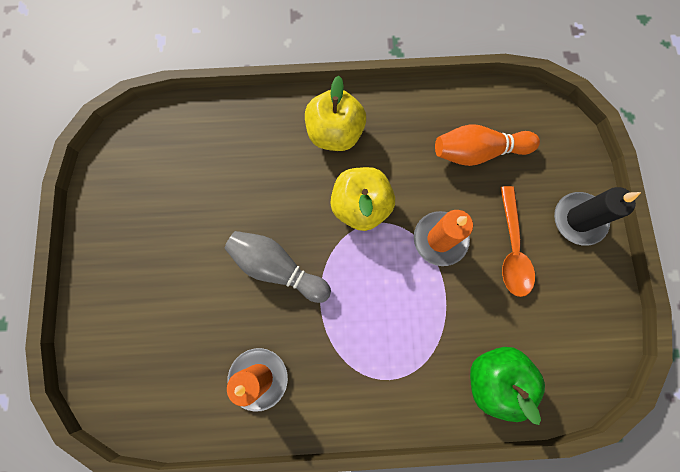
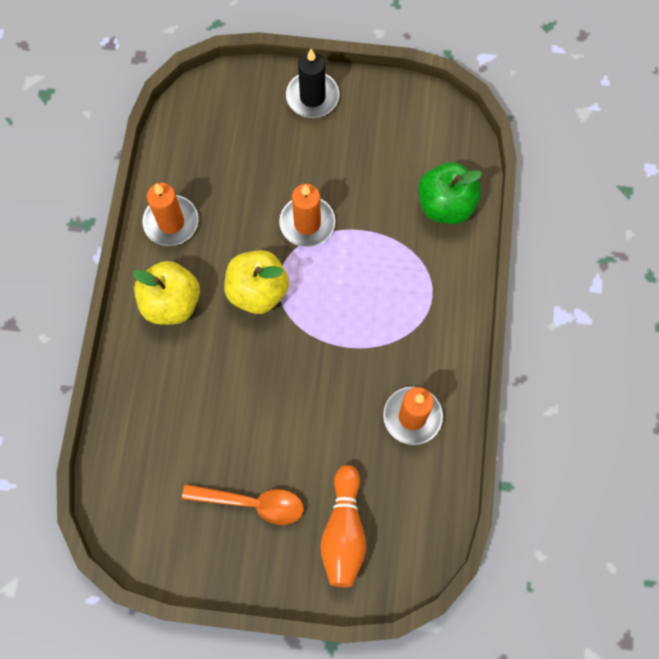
camera: 80 degrees left, 5 degrees down
grey bowling pin [225,231,331,303] -> none
orange bowling pin [435,124,540,166] -> orange bowling pin moved to [320,465,366,587]
orange spoon [500,186,535,297] -> orange spoon moved to [182,484,304,525]
none -> orange candle [142,183,198,246]

